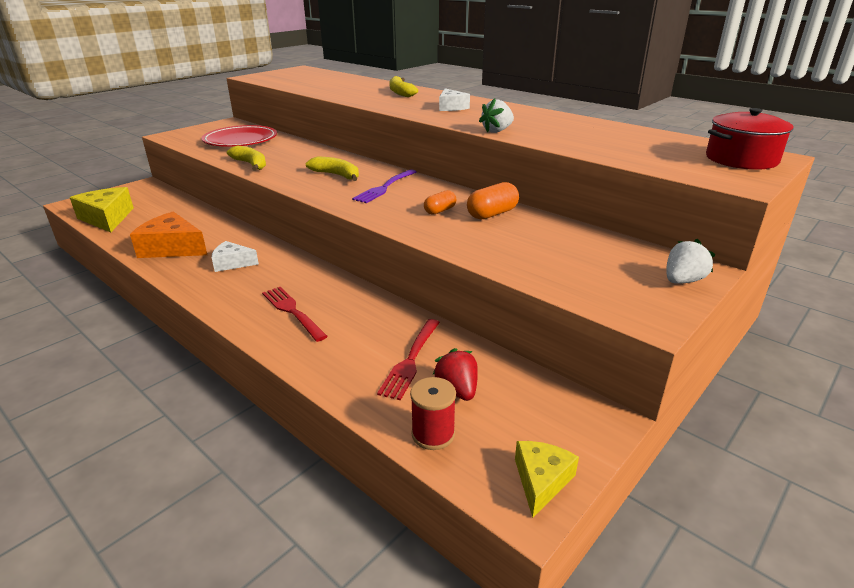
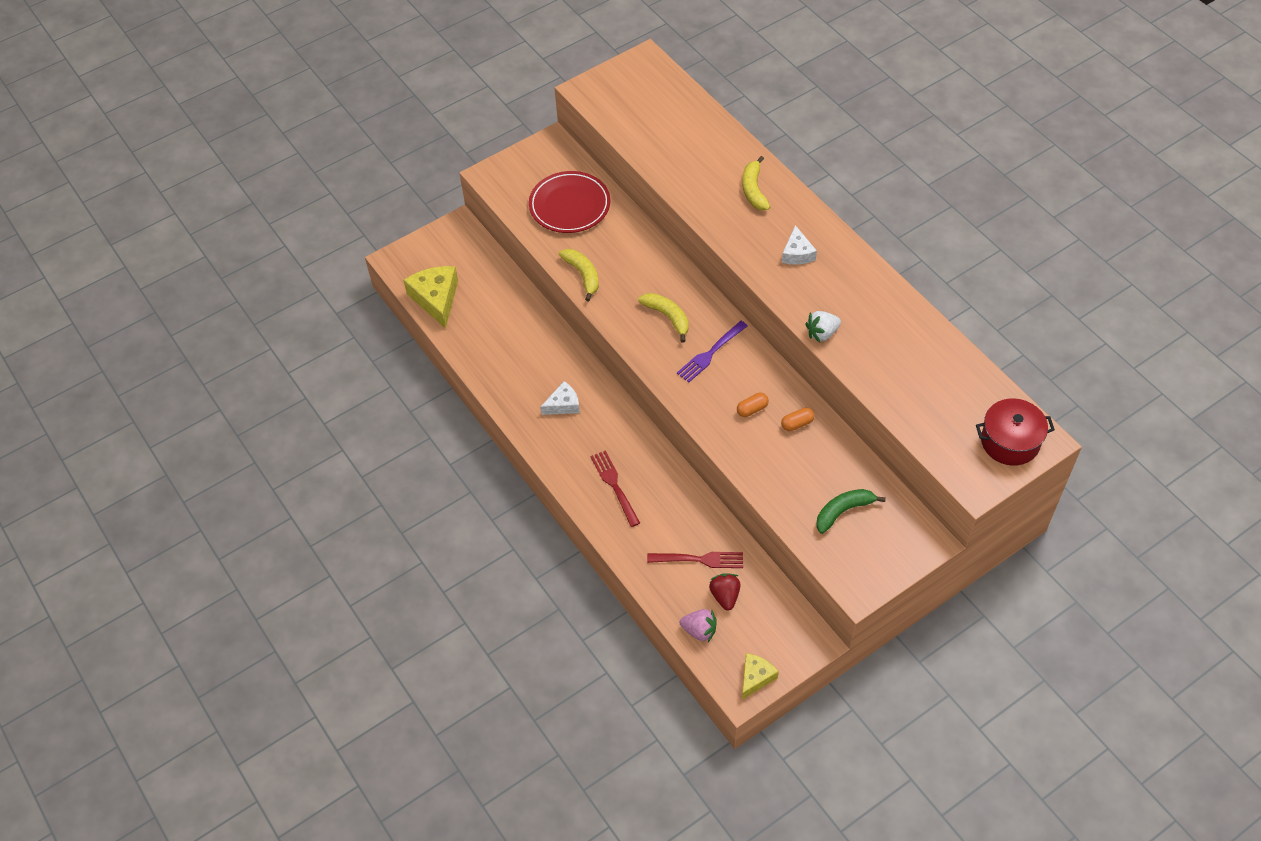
camera: 15 degrees right, 25 degrees up
orange cheese [130,212,207,258] -> none
white cheese [212,241,259,272] -> white cheese turned 135 degrees clockwise [540,381,580,415]
red fork [377,319,440,400] -> red fork turned 120 degrees counterclockwise [647,552,743,568]
red spool [410,377,456,450] -> pink strawberry [680,609,717,642]
orange capsule [467,182,519,220] -> orange capsule [781,407,814,431], size x0.65
white strawberry [666,239,716,284] -> none
none -> green banana [816,489,886,534]

